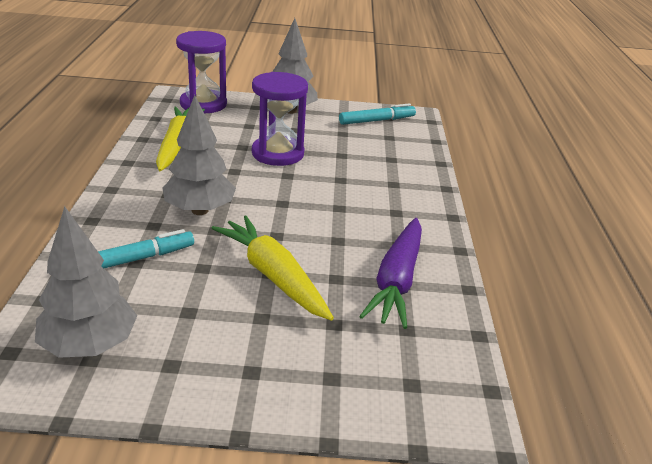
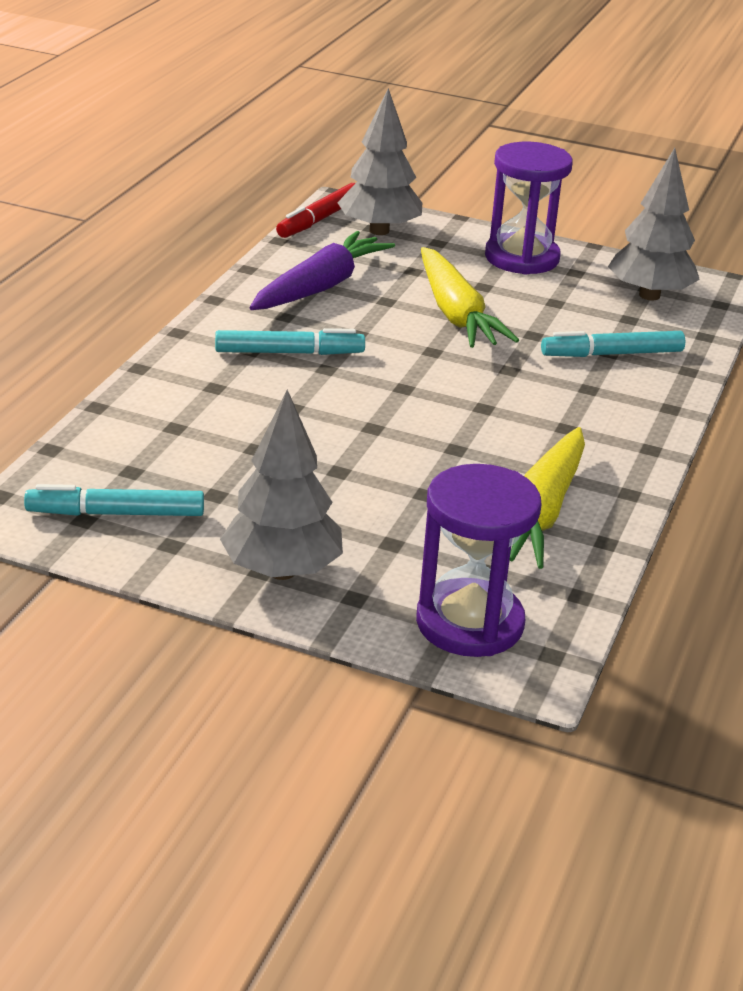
camera: 160 degrees left, 0 degrees up
grey tree [162,95,236,215] -> grey tree moved to [337,88,422,235]
purple hourglass [252,72,308,166] -> purple hourglass moved to [485,142,573,275]
none -> turquoise marker [215,328,365,355]
none -> red marker [276,183,355,238]

